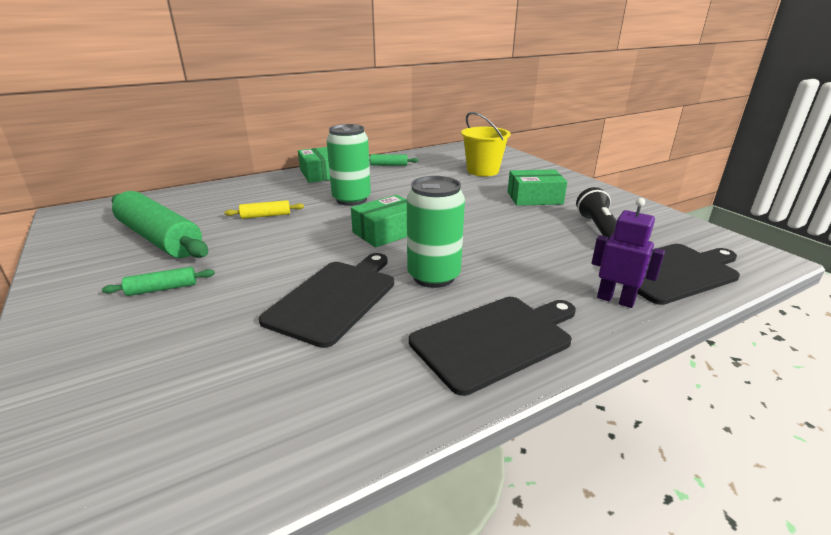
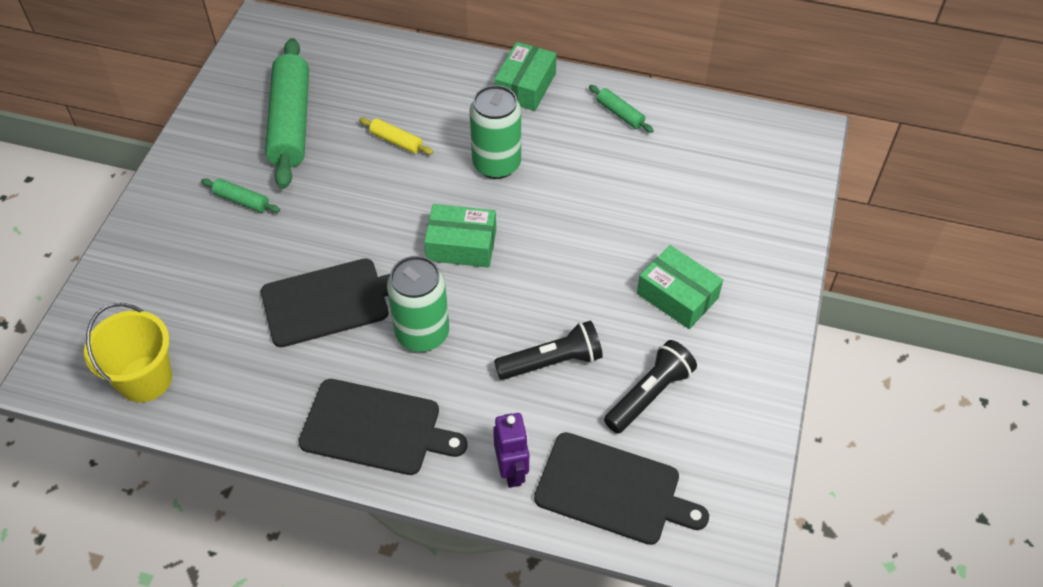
camera: 45 degrees right, 25 degrees up
yellow bucket [461,112,511,176] -> yellow bucket moved to [84,303,172,402]
none -> black flashlight [494,321,603,380]

